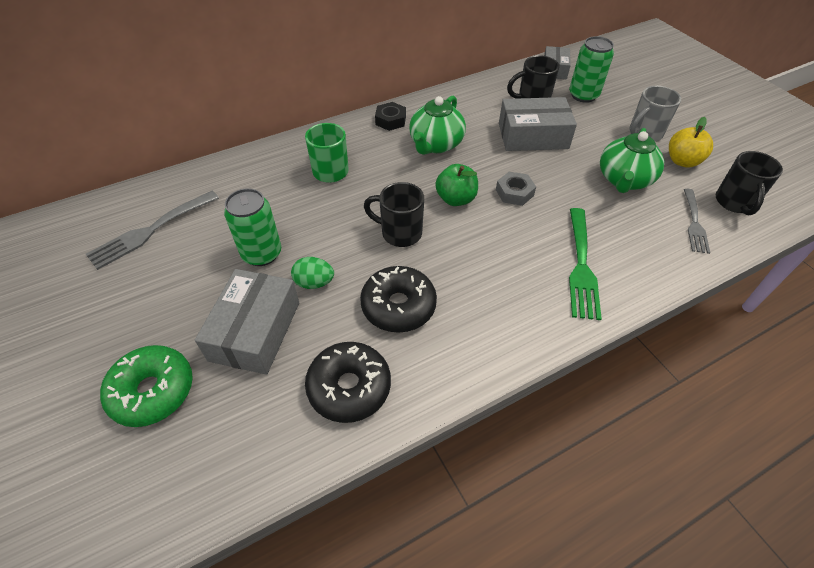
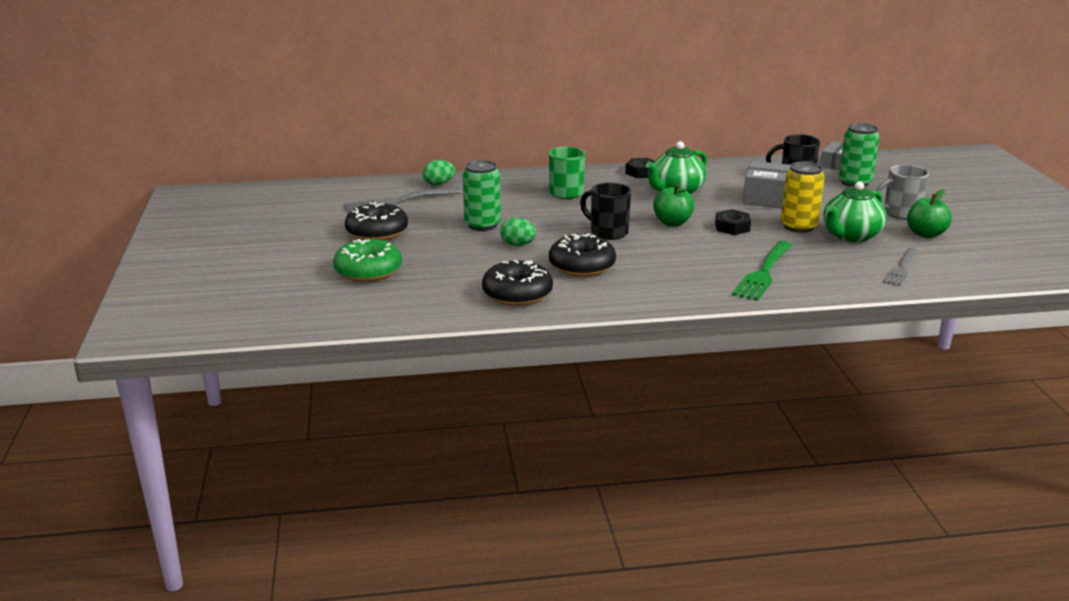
camera: 20 degrees right, 25 degrees down
grey box [195,269,299,375] -> none
grey nut [496,172,536,206] -> black nut [715,209,751,235]
yellow apple [669,117,713,168] -> green apple [907,189,952,238]
black mug [716,151,783,215] -> none
none -> black donut [345,202,408,241]
none -> green egg [422,160,455,185]
none -> yellow can [781,161,825,233]

